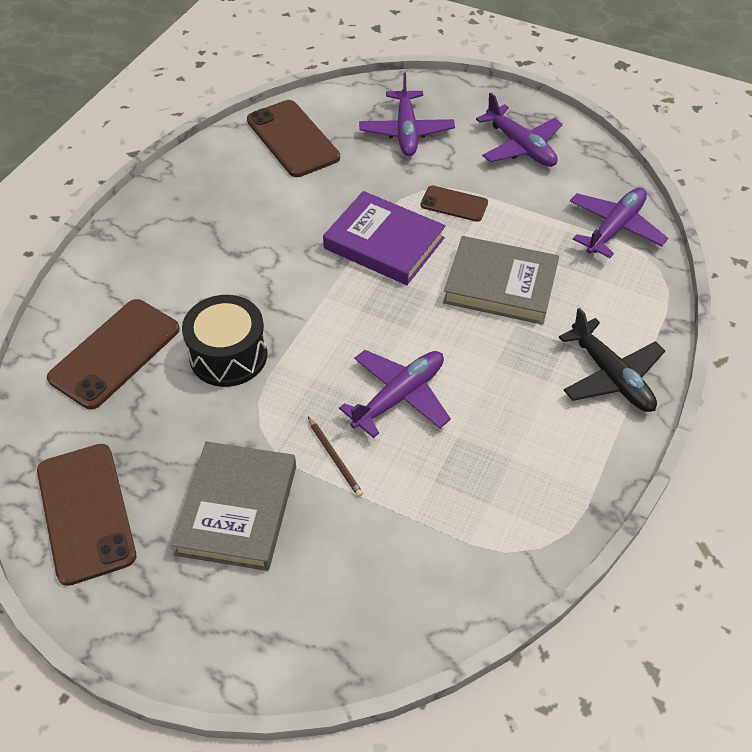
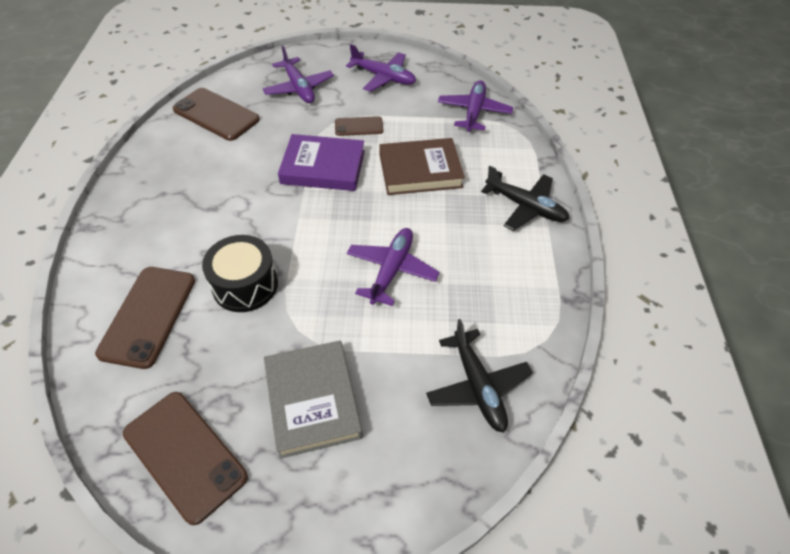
camera: 25 degrees left, 0 degrees up
brown pencil [308,417,363,497] -> none
grey book [443,236,559,325] -> brown book [379,138,465,195]
none -> black plane [426,319,533,433]

